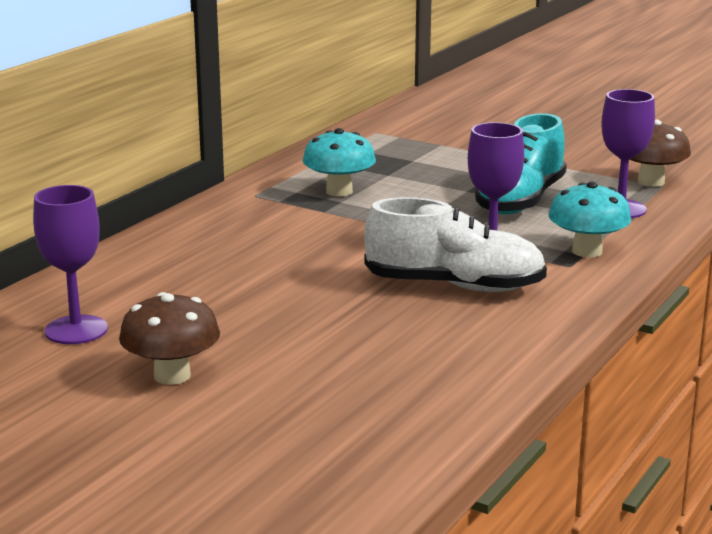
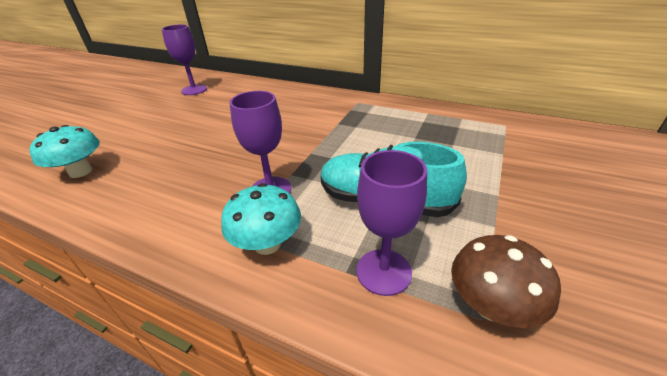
camera: 85 degrees right, 15 degrees up
brown mushroom [119,292,220,385] -> none
turquoise mushroom [302,128,376,196] -> turquoise mushroom moved to [29,125,100,178]
white shoe [364,197,547,292] -> none

